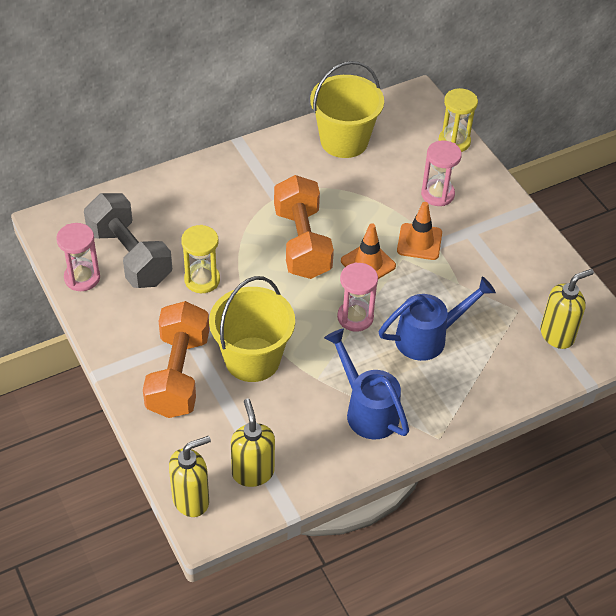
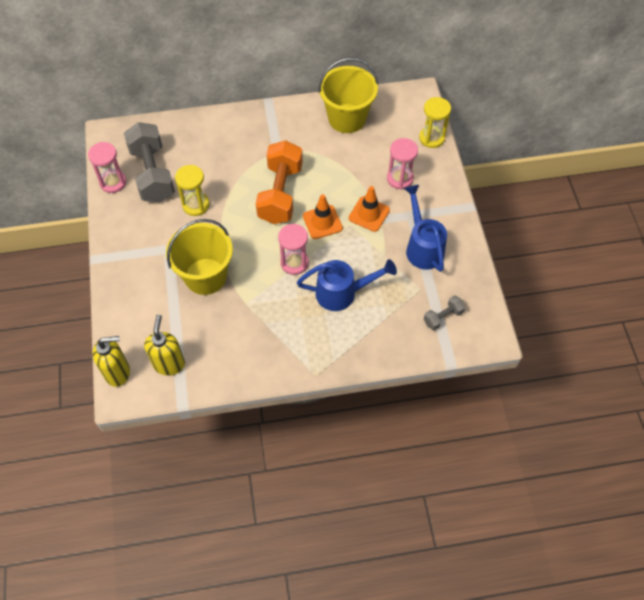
camera: 20 degrees right, 10 degrees up
orange dumbbell [143,301,209,418] -> none
blue watering can [324,329,409,439] -> blue watering can moved to [404,185,447,272]
yellow soap dispenser [540,269,594,349] -> grey dumbbell [424,295,465,331]

